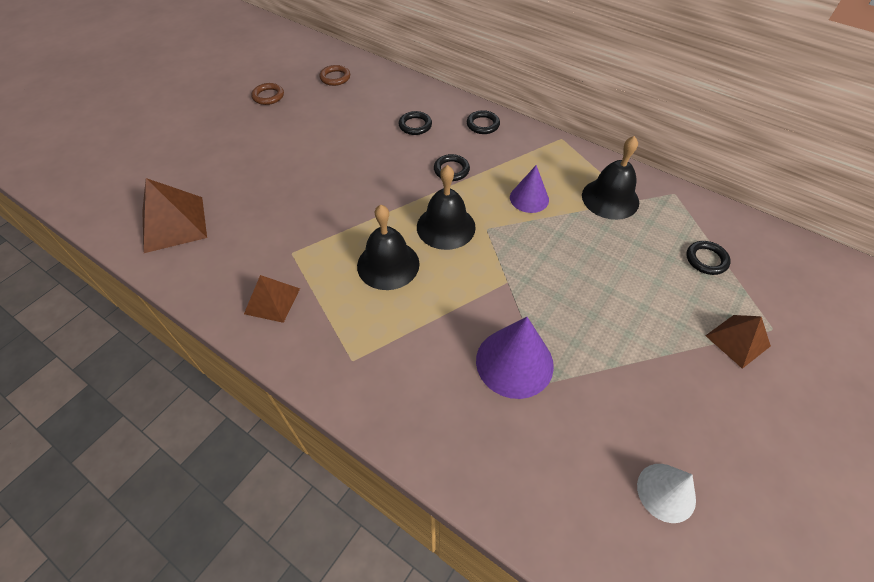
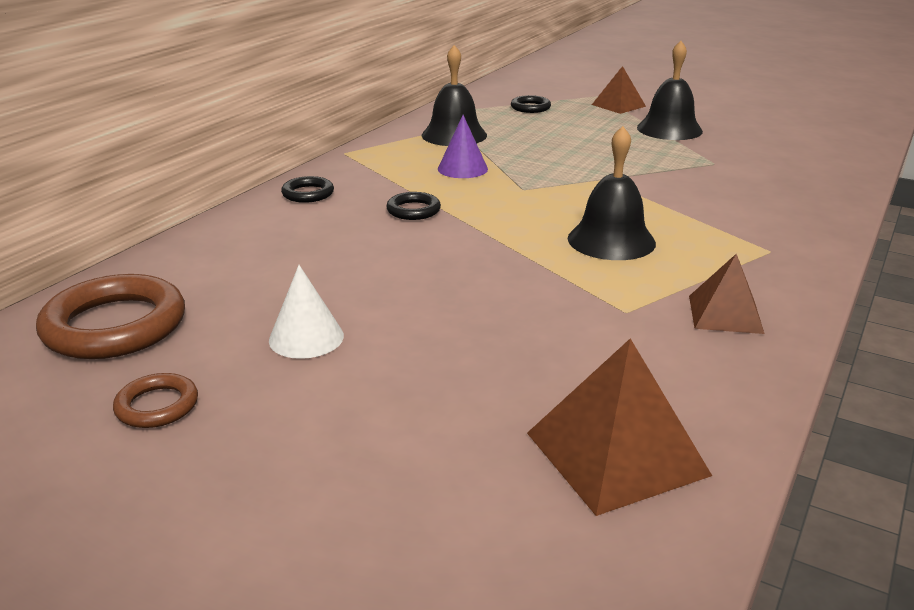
camera: 95 degrees left, 25 degrees down
brown ring [319,65,350,86] -> brown ring [36,274,185,359], size x1.99
black ring [399,111,432,135] -> none
black bell [417,165,476,250] -> black bell moved to [637,41,703,140]
purple cone [476,317,554,399] -> none
white cone [637,464,696,523] -> white cone moved to [269,265,344,359]

